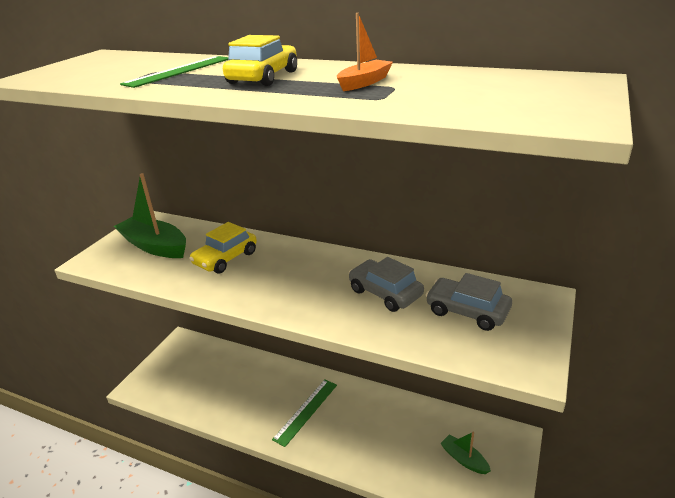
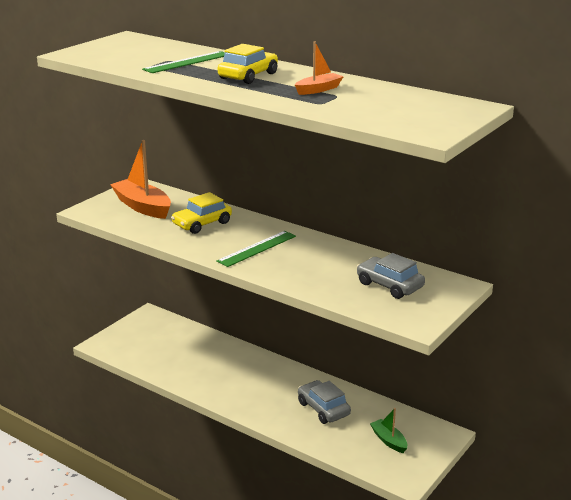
camera: 10 degrees right, 5 degrees down
green boat [114,173,186,258] -> orange boat [110,140,171,219]
green ruler [272,380,337,447] -> green ruler moved to [216,231,296,267]
grey car [349,257,424,312] -> grey car moved to [298,380,351,424]

